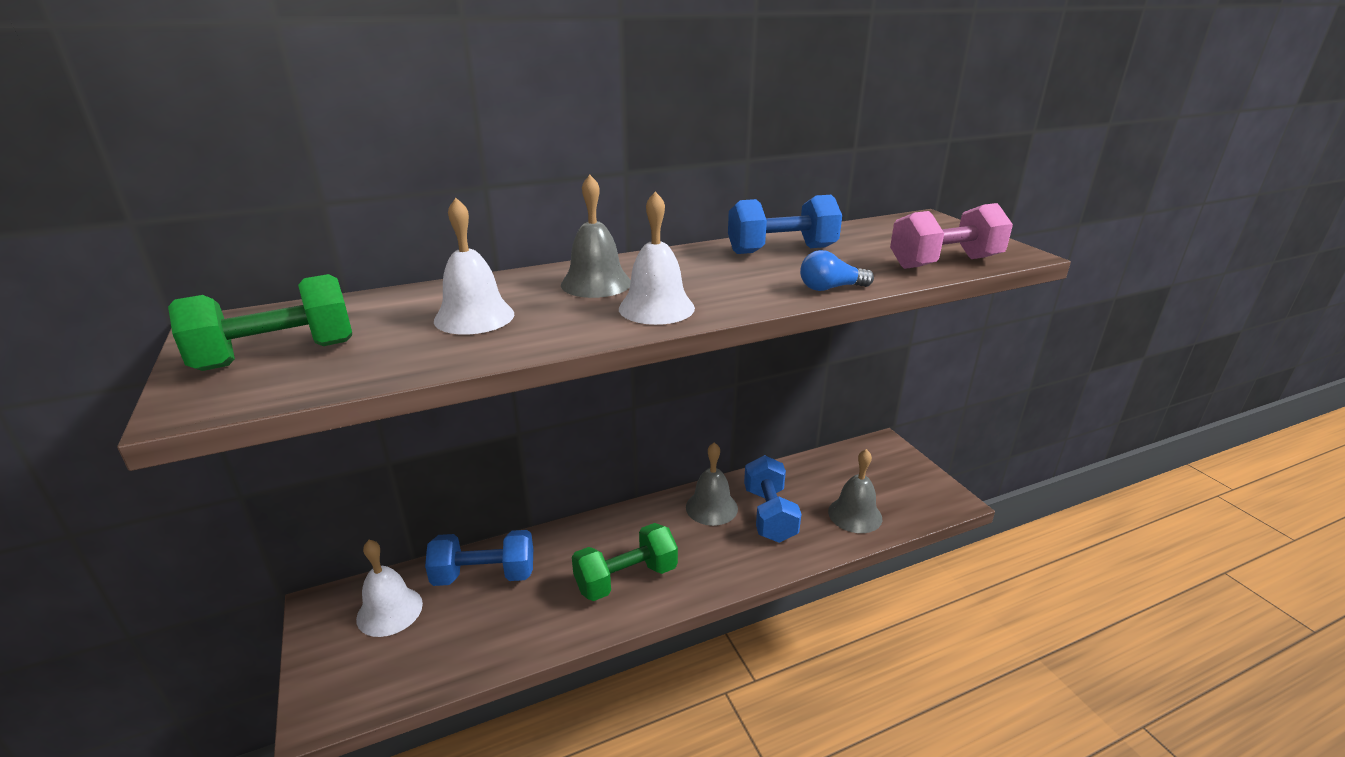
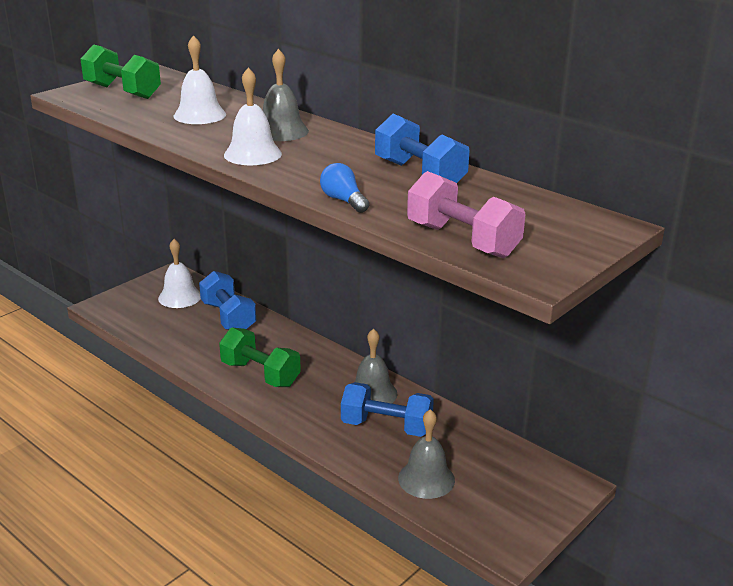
camera: 65 degrees right, 0 degrees up
blue dumbbell [744,455,801,543] -> blue dumbbell turned 45 degrees clockwise [341,382,434,437]

